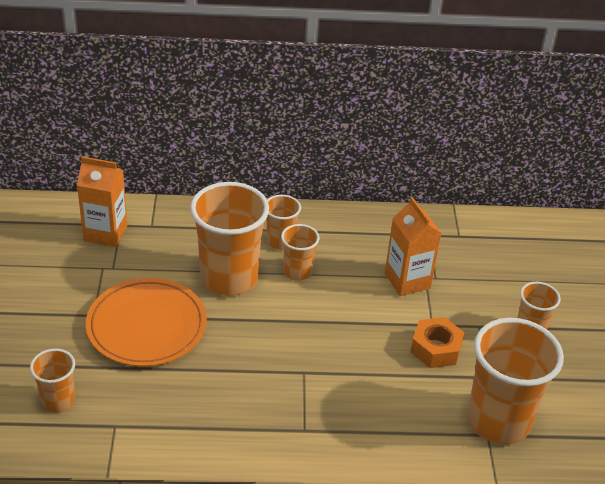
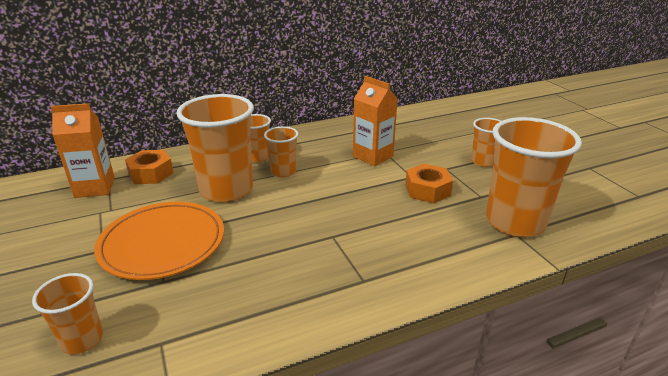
camera: 20 degrees left, 10 degrees down
none -> orange nut [125,150,174,184]

